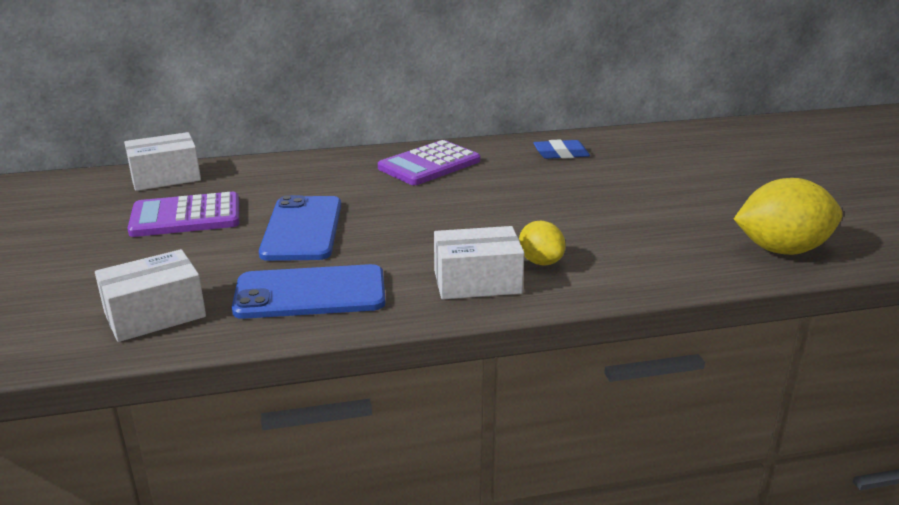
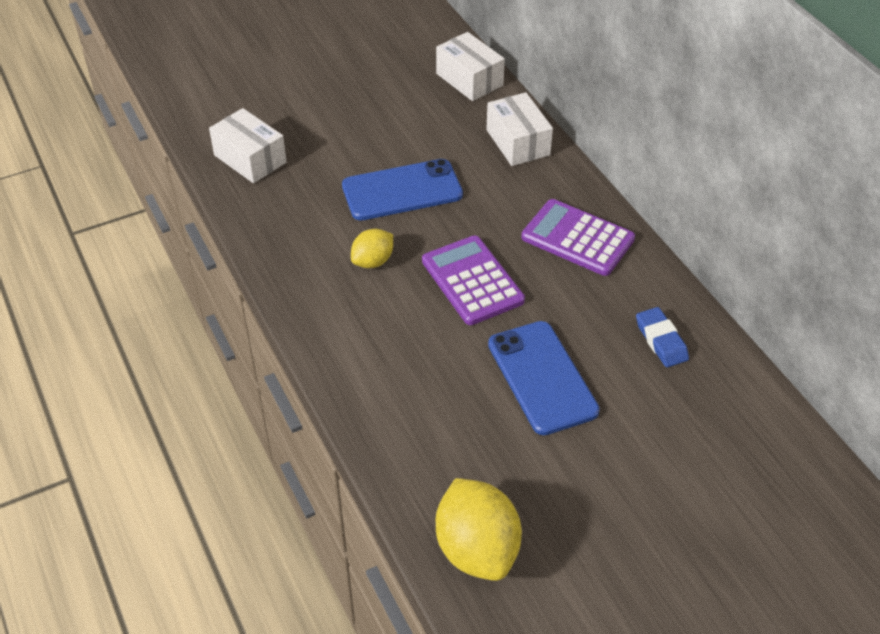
camera: 75 degrees right, 20 degrees up
purple calculator [127,192,239,237] -> purple calculator moved to [422,235,525,325]
blue phone [232,264,385,319] -> blue phone moved to [488,321,600,435]
white box [434,226,524,299] -> white box moved to [486,92,553,166]
yellow lemon [519,221,566,265] -> yellow lemon moved to [351,229,393,268]

